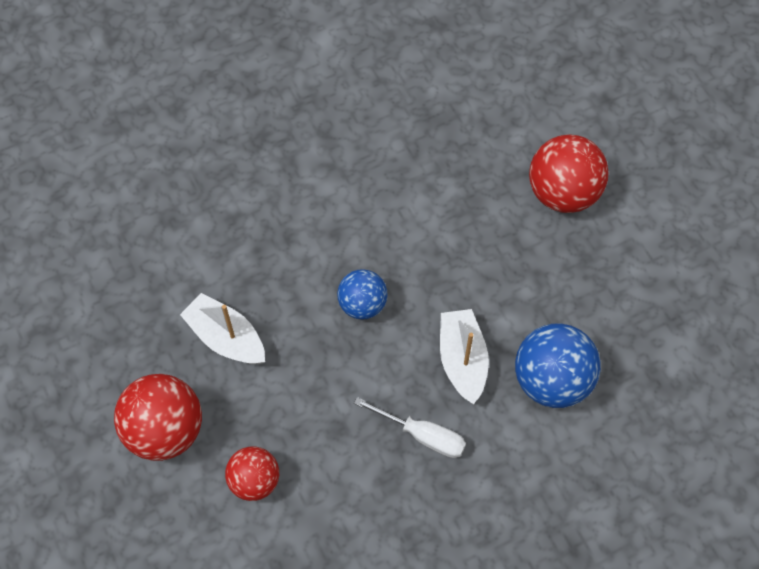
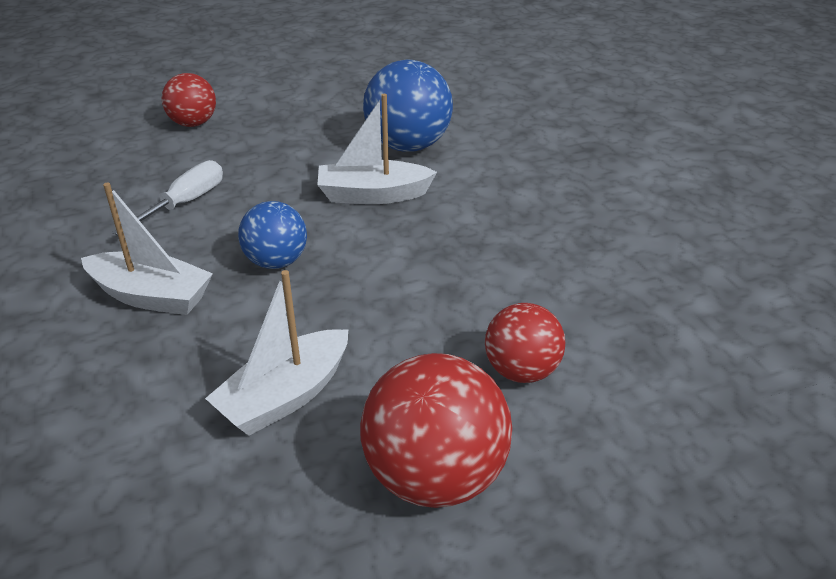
camera: 85 degrees left, 25 degrees down
white screwdriver [354,397,466,458] -> white screwdriver moved to [112,160,223,235]
red ball [529,134,608,213] -> red ball [162,73,216,127], size x0.62
none -> white boat [81,183,213,315]

